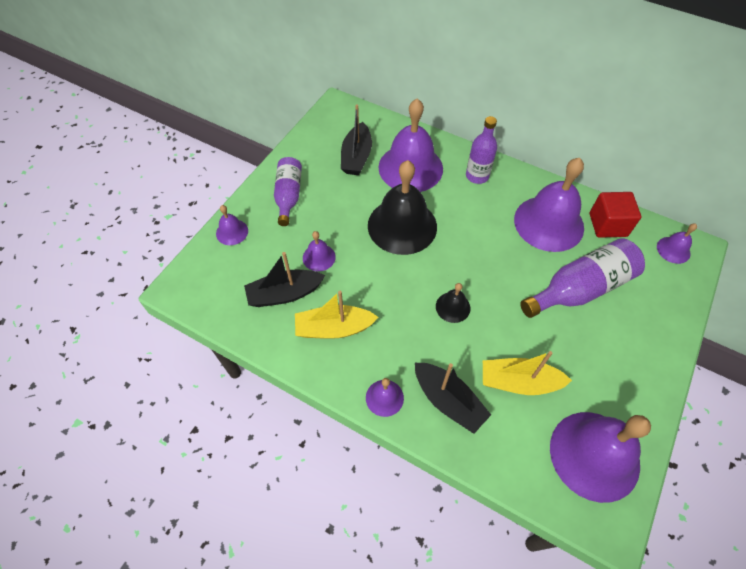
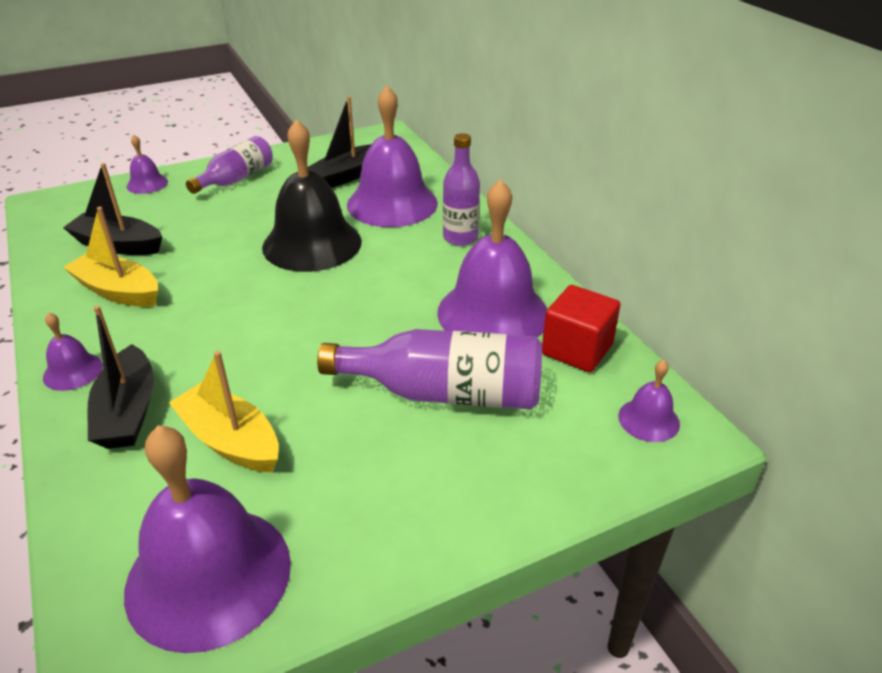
camera: 35 degrees right, 20 degrees down
purple bell [303,231,336,271] -> none
black bell [436,283,470,323] -> none

